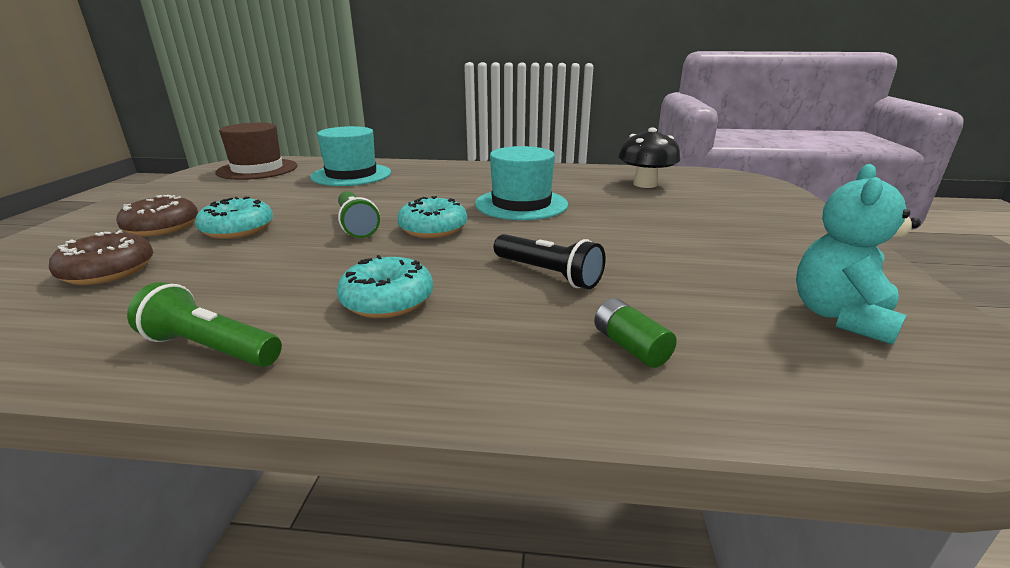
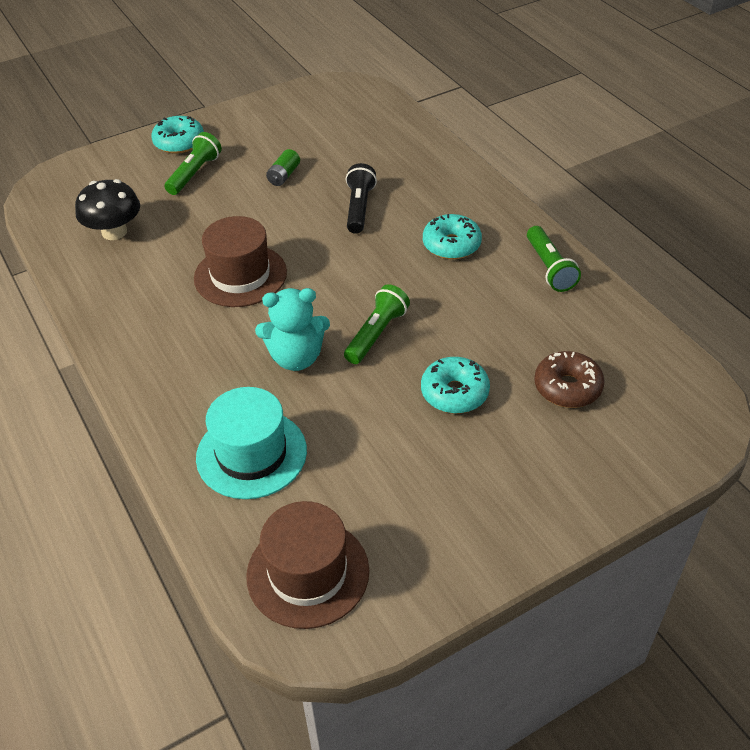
camera: 125 degrees left, 20 degrees up
brown donut [116,195,198,236] -> none
turquoise donut [397,196,467,238] -> turquoise donut moved to [151,116,204,154]
turquoise hat [475,146,568,220] -> brown hat [194,216,287,307]
green battery [594,298,677,368] -> green battery moved to [266,149,300,186]
turquoise teddy bear [796,164,921,345] -> turquoise teddy bear moved to [255,288,330,371]
none -> green flashlight [164,132,222,195]

